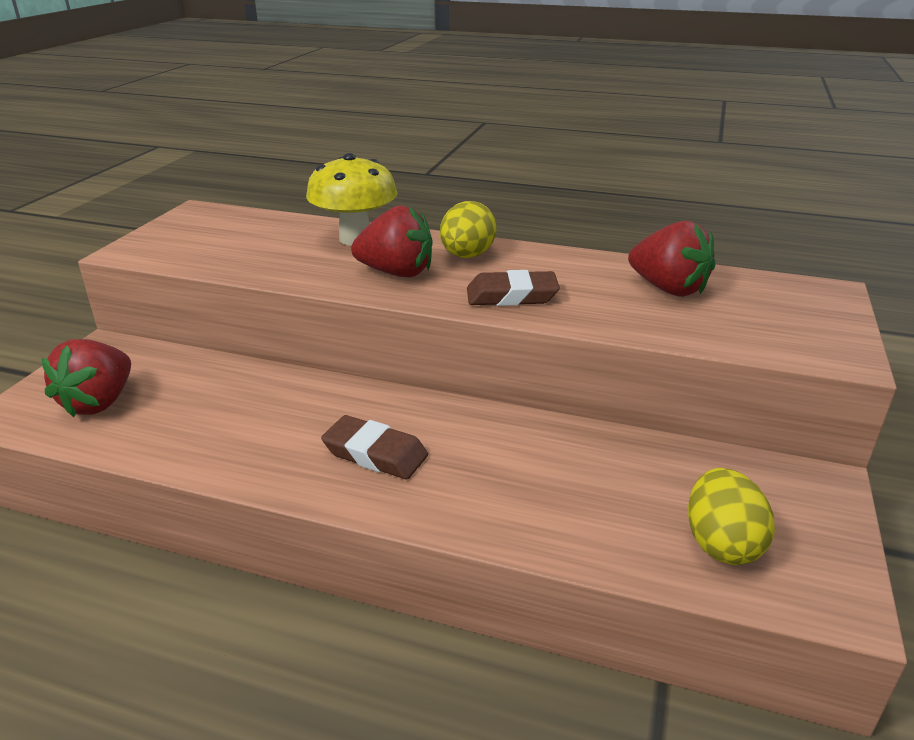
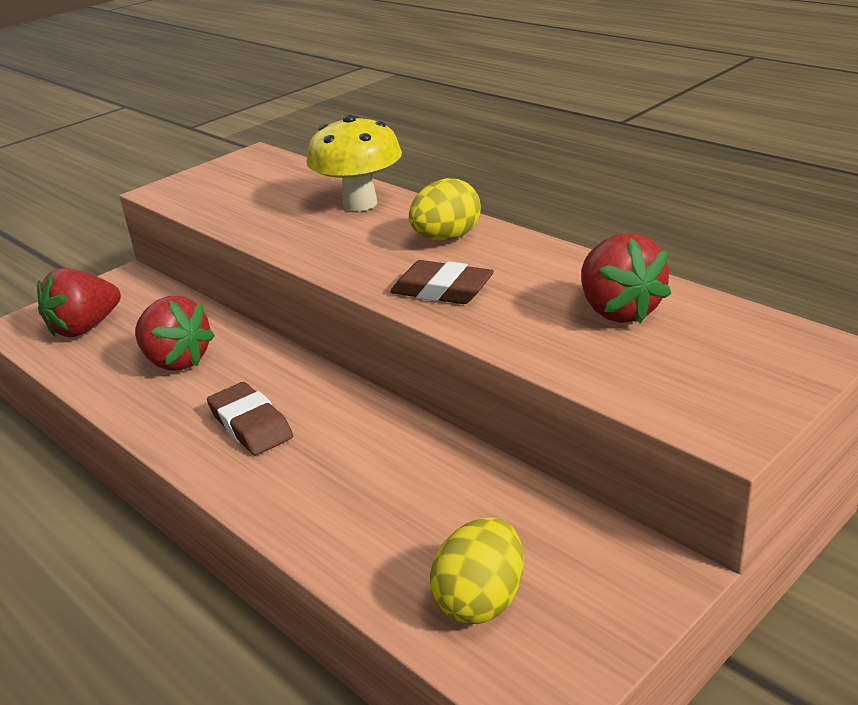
camera: 30 degrees right, 0 degrees up
red strawberry [351,205,433,278] -> red strawberry moved to [135,296,215,371]

